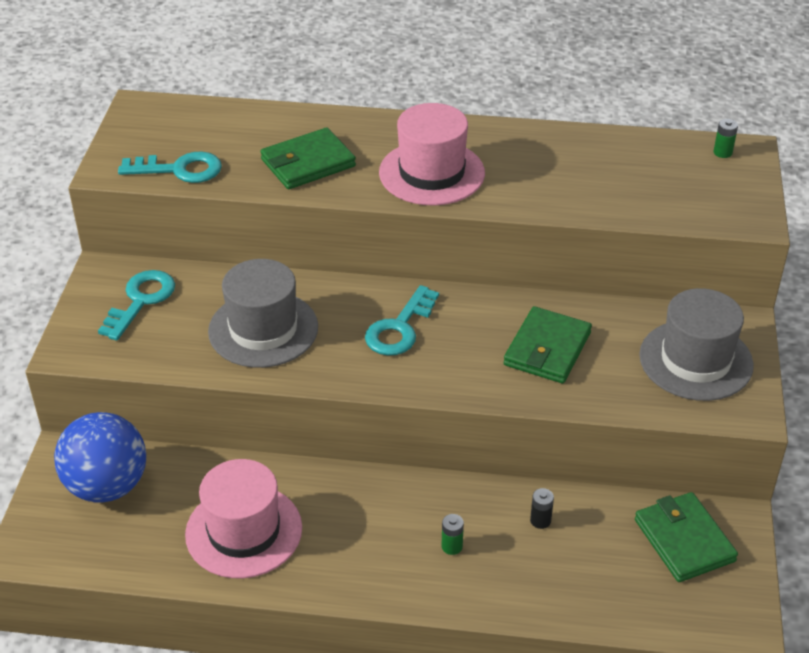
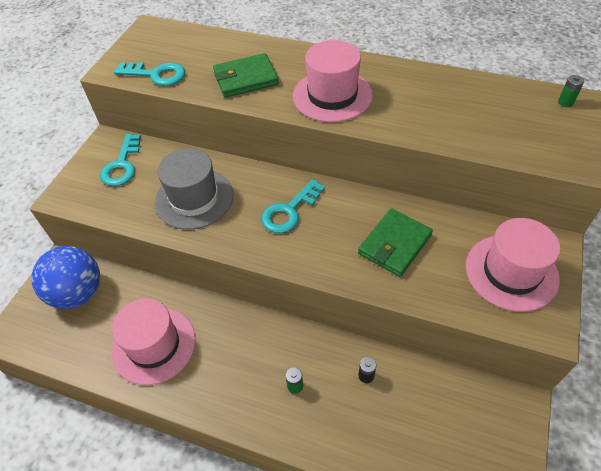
camera: 15 degrees right, 10 degrees up
turquoise key [98,270,175,341] -> turquoise key turned 150 degrees clockwise [100,134,141,186]
green wallet [635,492,738,582] -> none
grey hat [639,288,754,401] -> pink hat [466,218,560,312]

